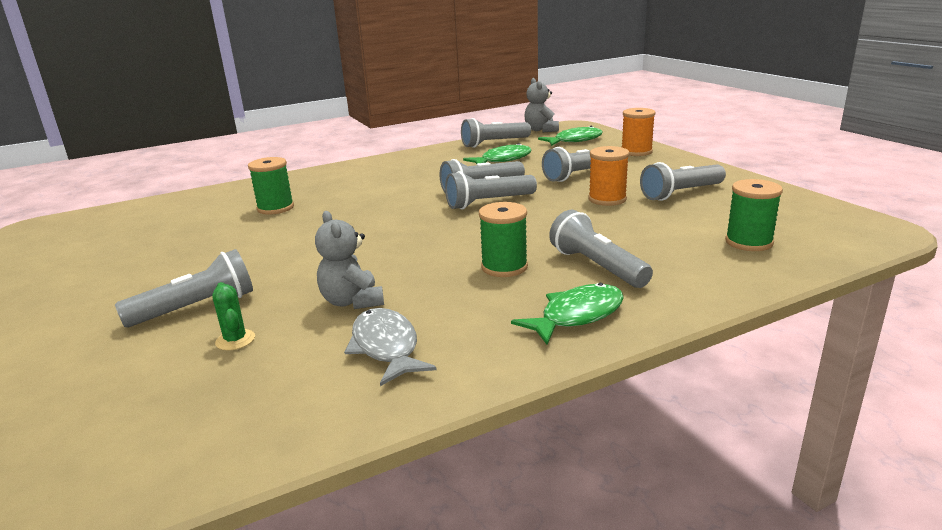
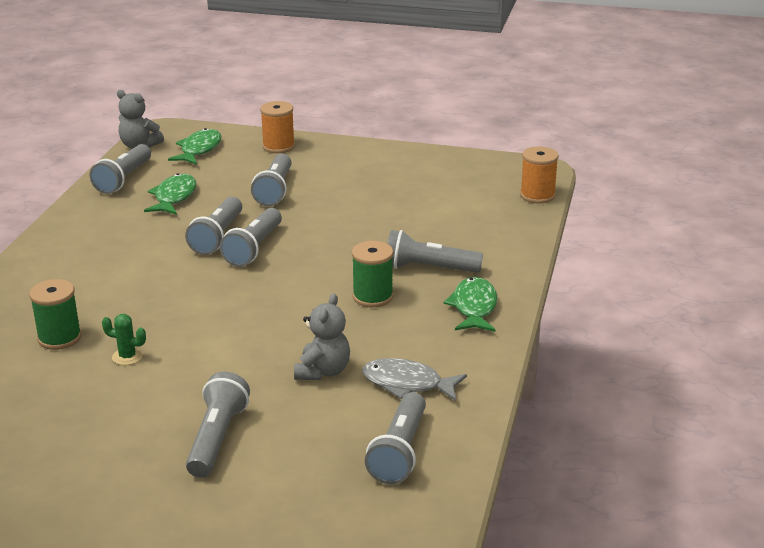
camera: 50 degrees left, 5 degrees up
green cactus [212,282,255,351] -> green cactus moved to [102,314,146,365]
grey teddy bear [315,211,384,309] -> grey teddy bear turned 90 degrees counterclockwise [294,294,350,380]
orange spool [588,146,629,206] -> orange spool moved to [520,146,559,204]
grey flashlight [640,162,726,201] -> grey flashlight moved to [365,392,426,484]
green spool [725,179,783,251] -> none

